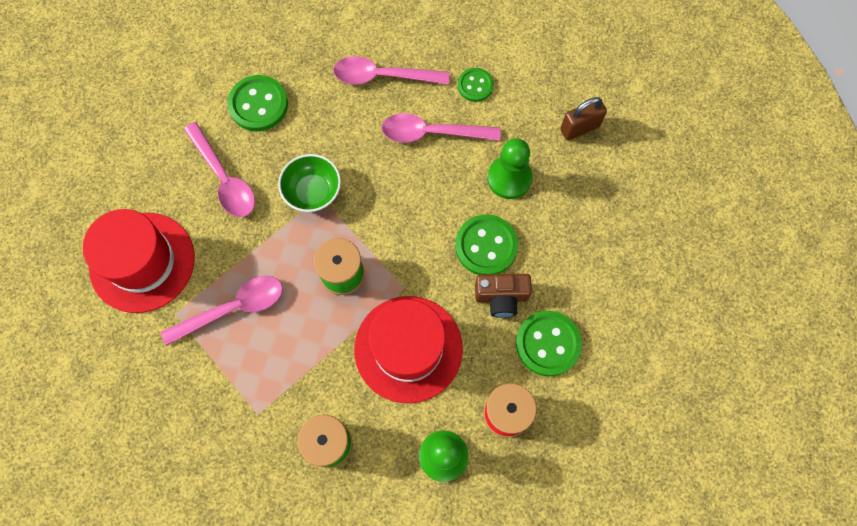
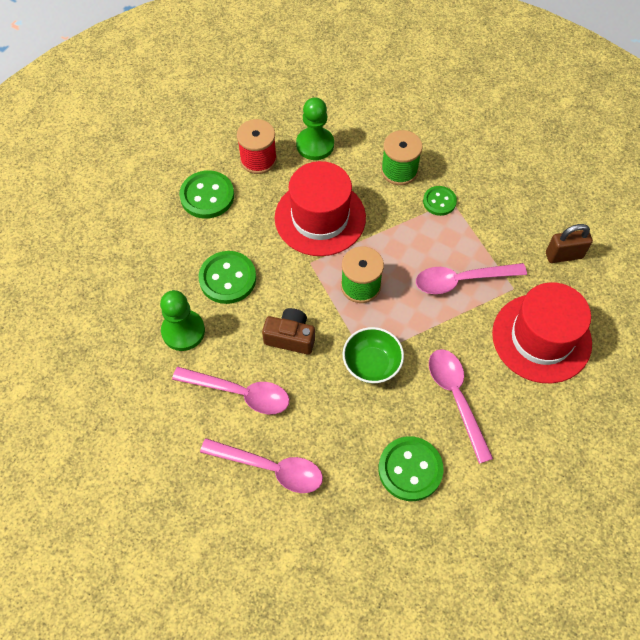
camera: 165 degrees left, 10 degrees down
green button [457,68,494,102] -> green button moved to [423,186,457,216]
brown camera [475,274,532,318] -> brown camera moved to [262,308,315,355]
brown padlock [560,97,607,140] -> brown padlock moved to [546,224,593,263]

